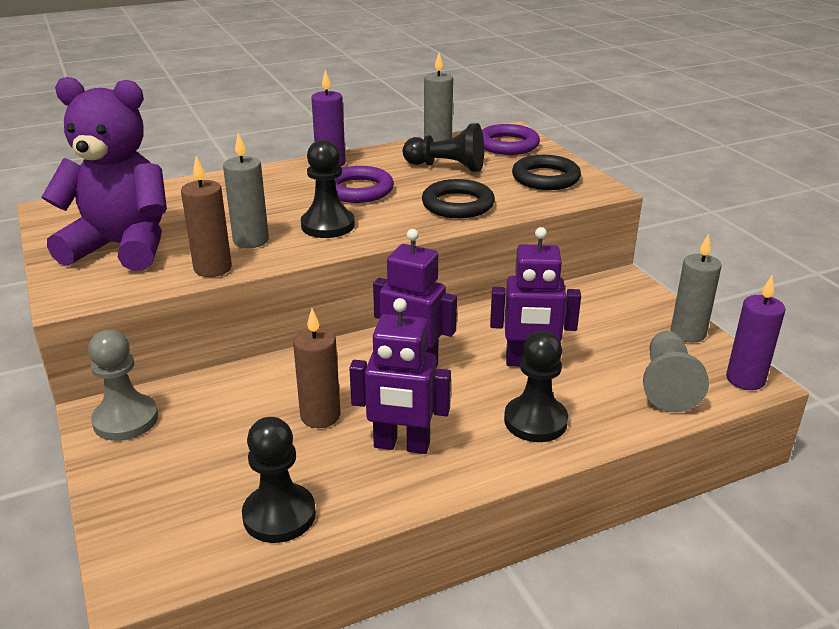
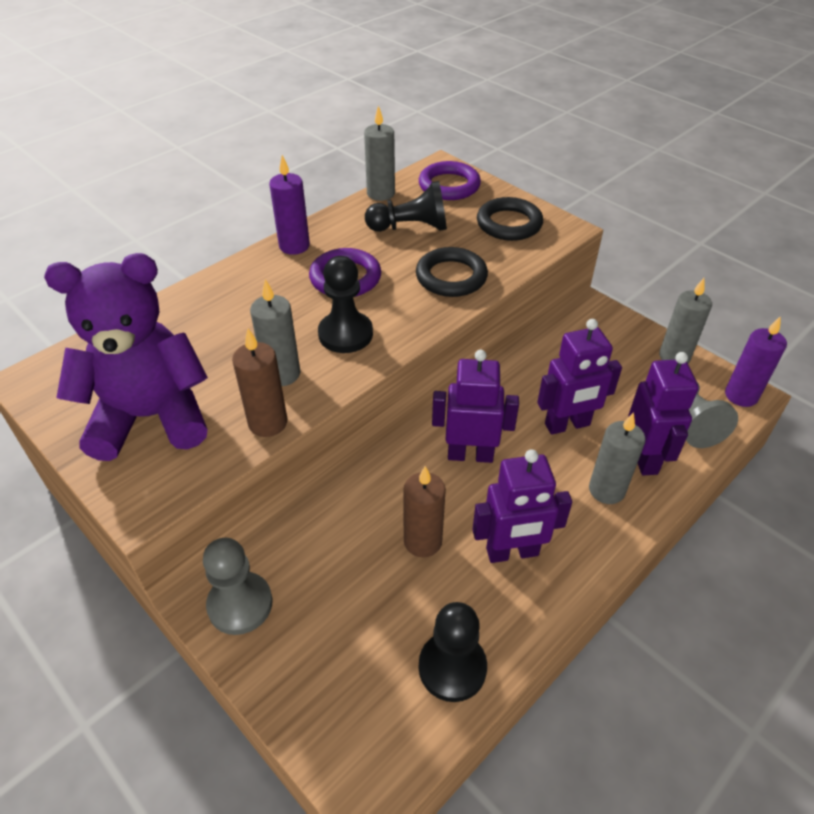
camera: 20 degrees left, 15 degrees up
black pawn [504,331,568,442] -> grey candle [589,412,645,504]
none -> purple robot [628,352,699,475]

